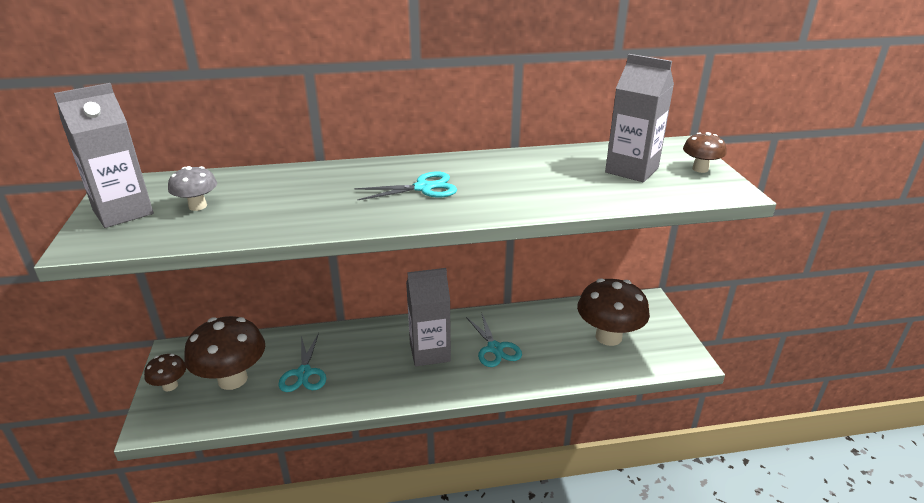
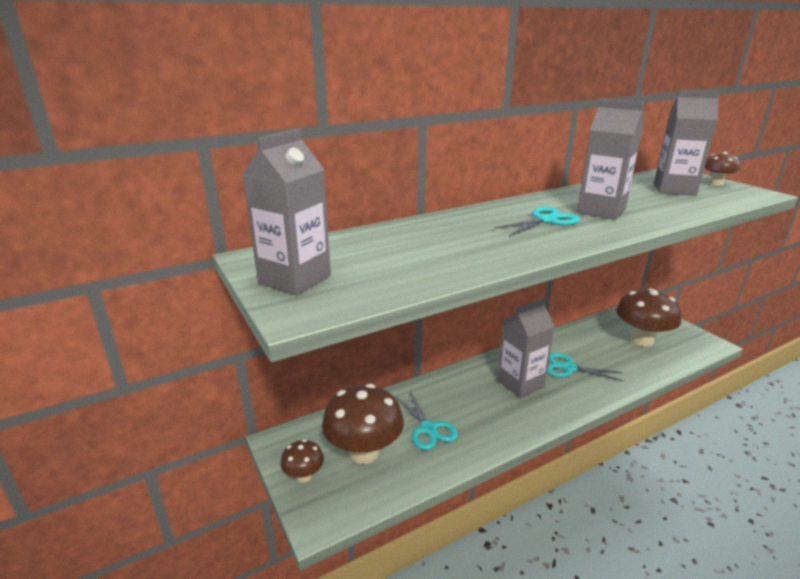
camera: 20 degrees left, 5 degrees down
grey mushroom [168,166,217,211] -> none
turquoise scissors [466,314,522,367] -> turquoise scissors turned 150 degrees clockwise [547,353,624,382]
none -> grey carton [577,99,645,220]

